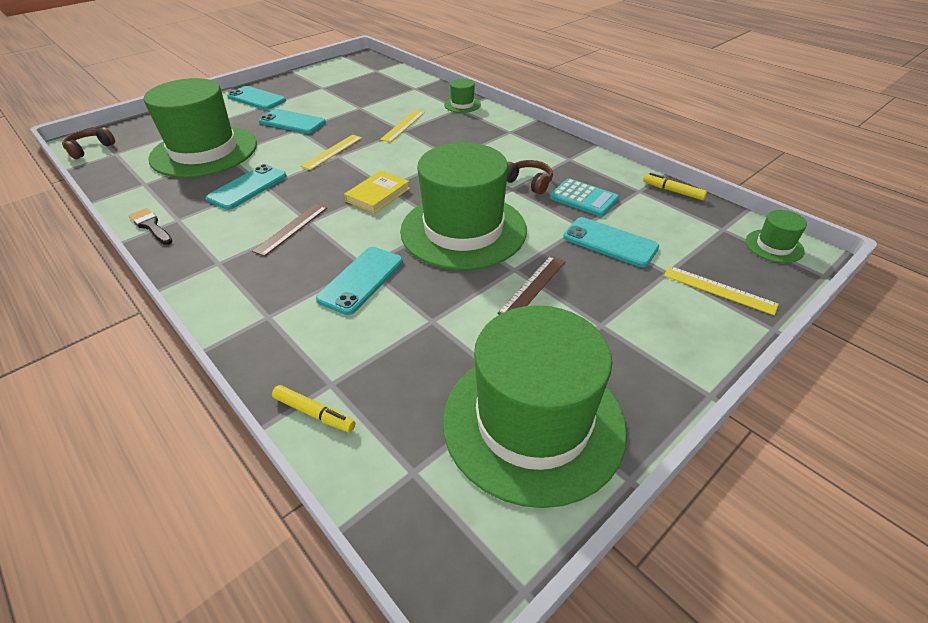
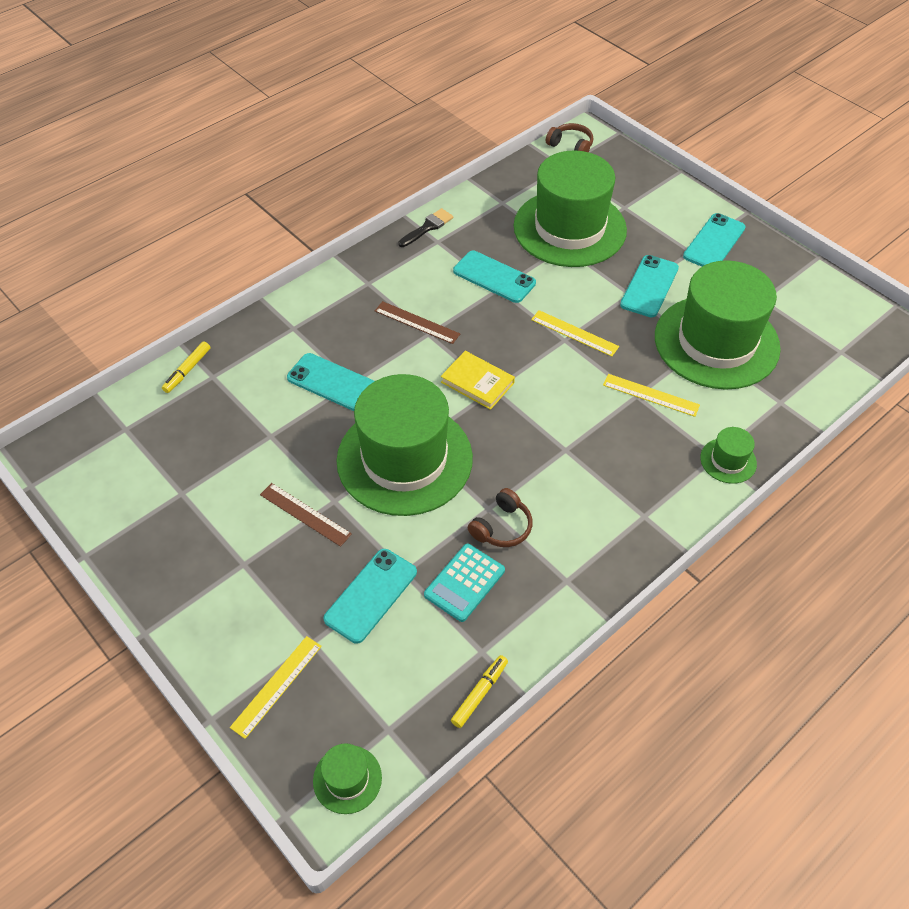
camera: 90 degrees right, 10 degrees up
green hat [443,305,627,508] -> green hat moved to [655,260,781,390]

